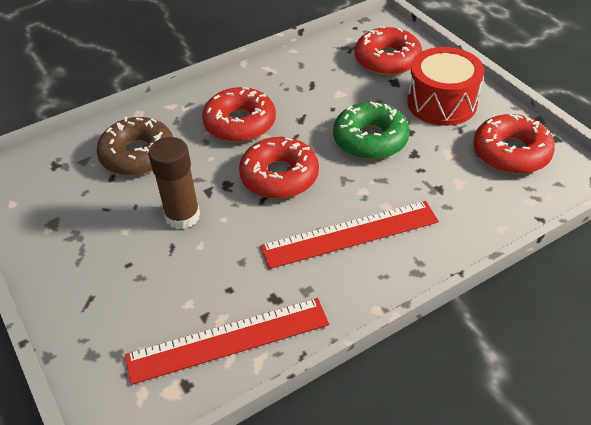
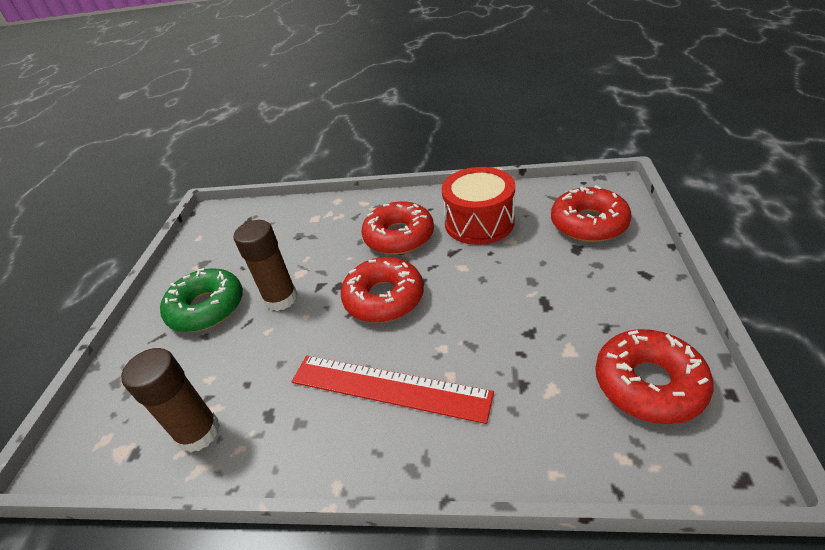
camera: 40 degrees right, 5 degrees down
brown donut [97,117,173,176] -> none
red ruler [125,298,329,385] -> brown glue stick [121,348,220,453]
green donut [333,102,410,160] -> green donut moved to [160,268,243,332]
red drum [407,47,484,126] -> red drum moved to [441,167,515,245]

